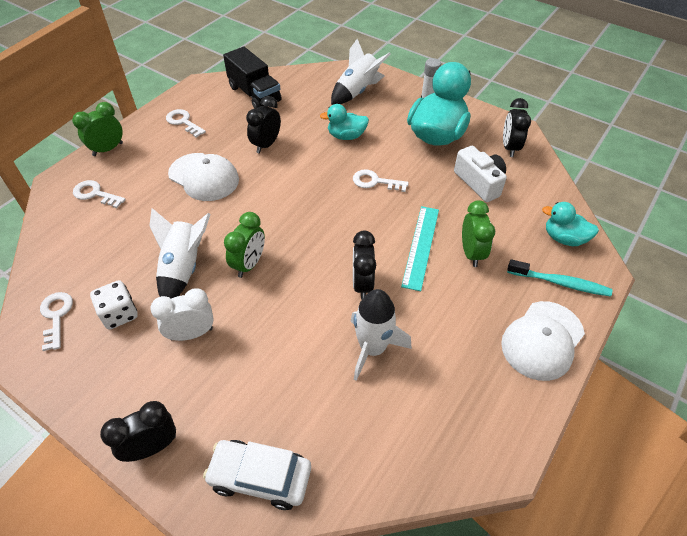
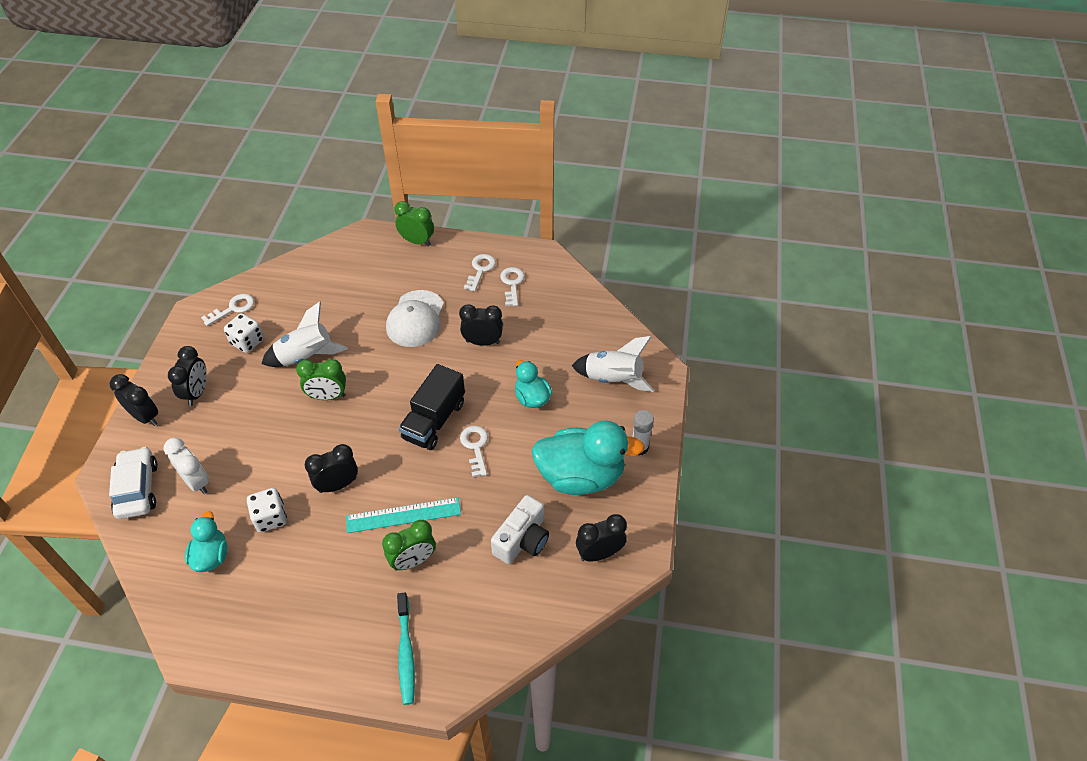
camera: 65 degrees right, 0 degrees up
white key [73,180,126,208] -> white key moved to [500,267,525,306]
white clock [150,288,214,341] -> white clock moved to [164,438,209,494]
black truck [223,46,282,109] -> black truck moved to [399,364,465,450]
white rocket [350,289,412,381] -> white dice [247,488,287,532]
white cap [501,301,585,381] -> none
turquoise duck [542,202,599,246] -> turquoise duck moved to [185,511,228,572]
none -> black clock [168,346,207,406]

